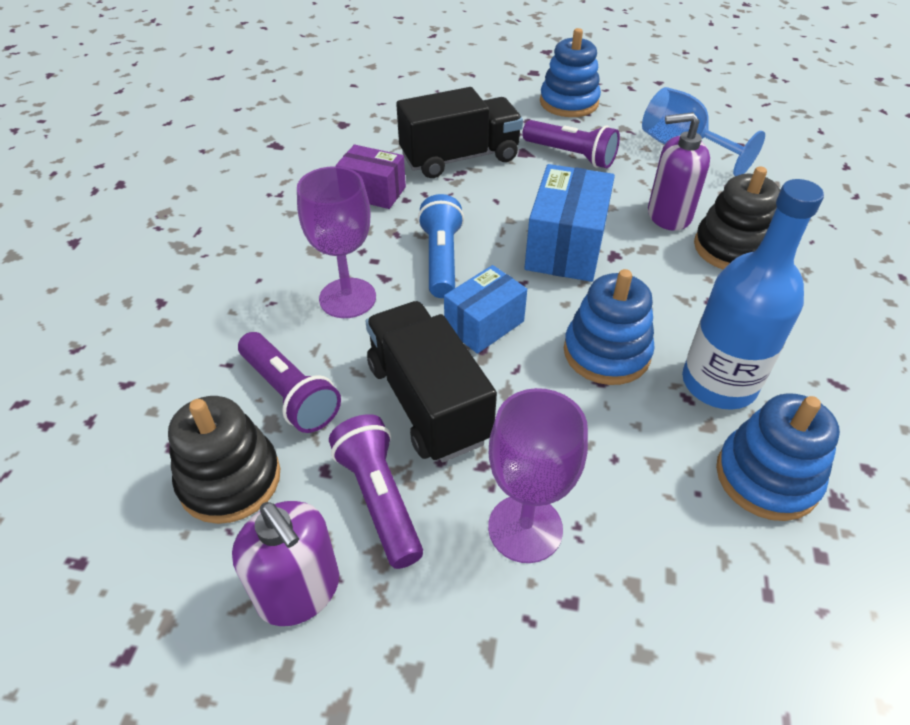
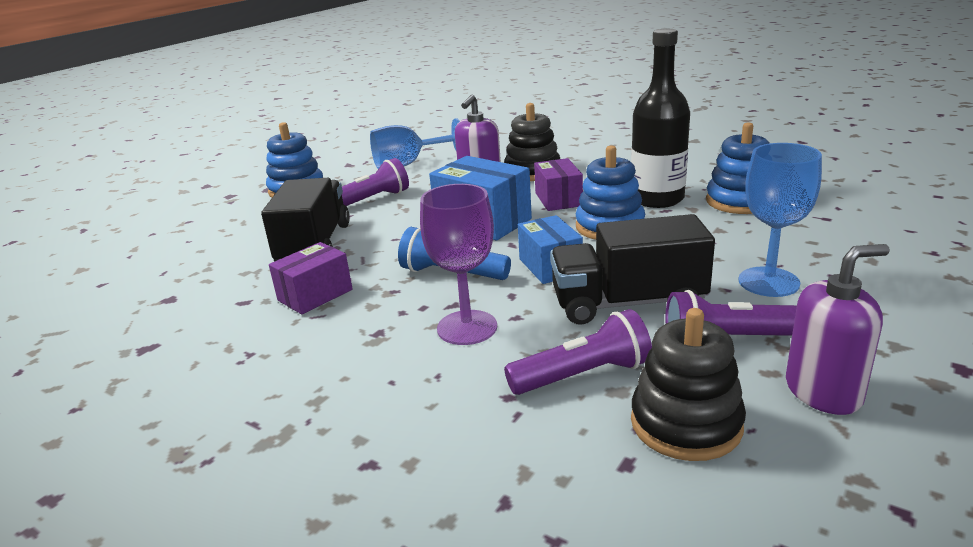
camera: 65 degrees left, 20 degrees down
purple goblet [488,388,588,563] -> blue goblet [738,143,822,297]
blue bottle [682,179,824,410] -> black bottle [631,29,690,208]
none -> purple box [534,158,583,211]

